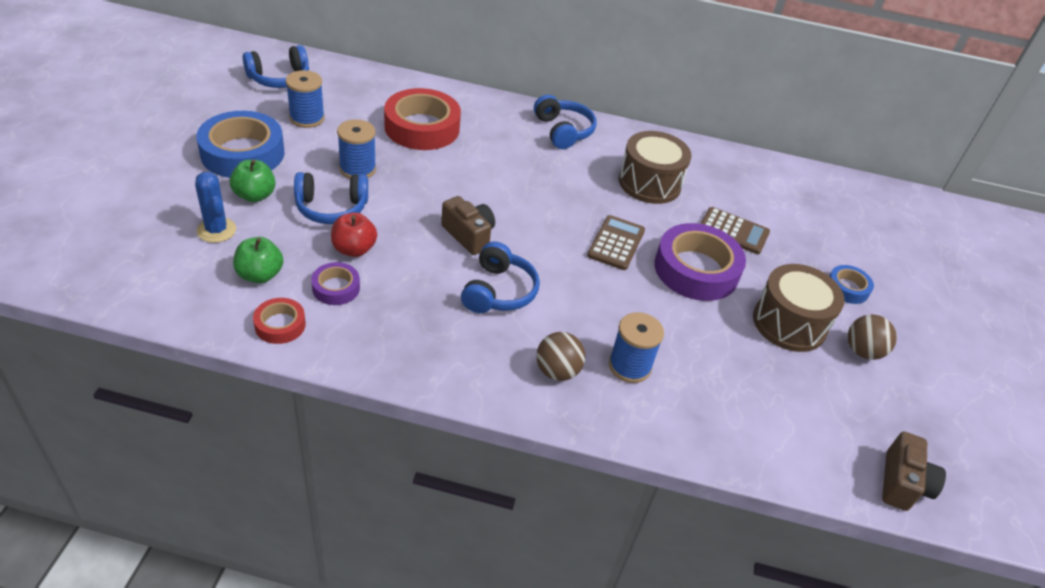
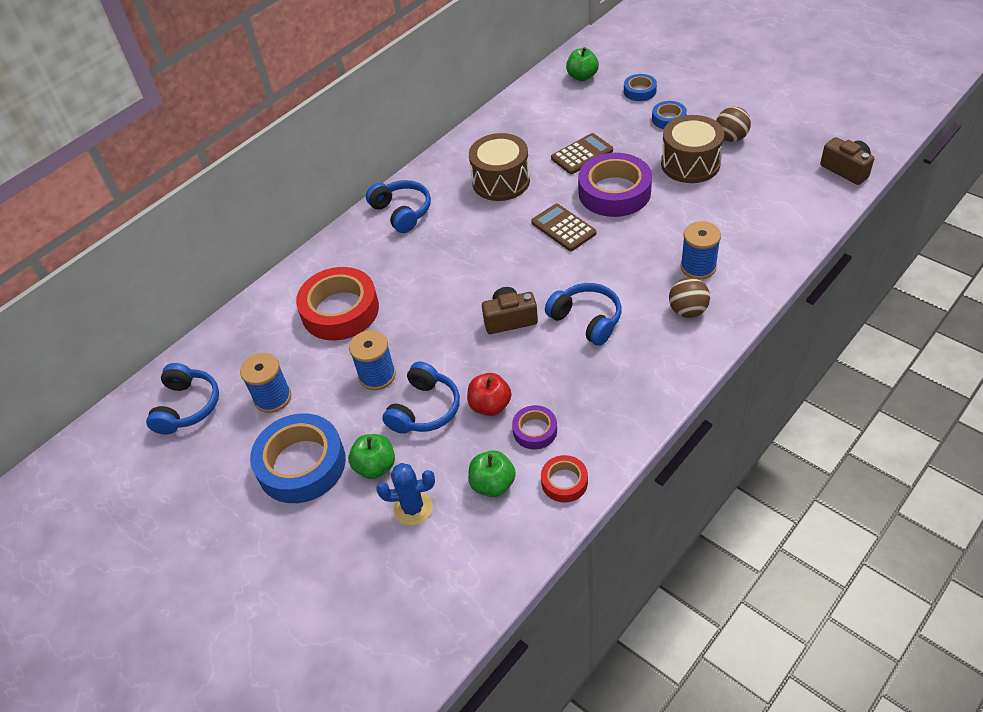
camera: 50 degrees left, 5 degrees up
blue headphones [534,94,596,149] -> blue headphones turned 45 degrees clockwise [366,180,431,233]
none -> green apple [566,47,599,81]
none -> blue tape [624,74,657,101]

